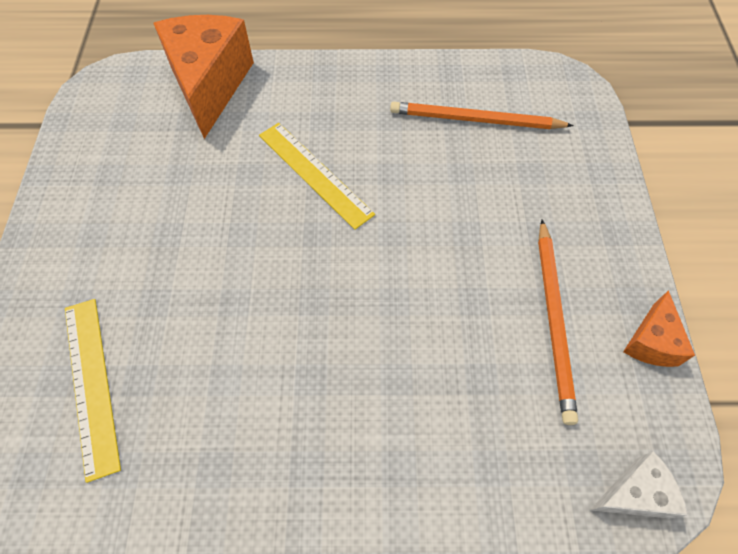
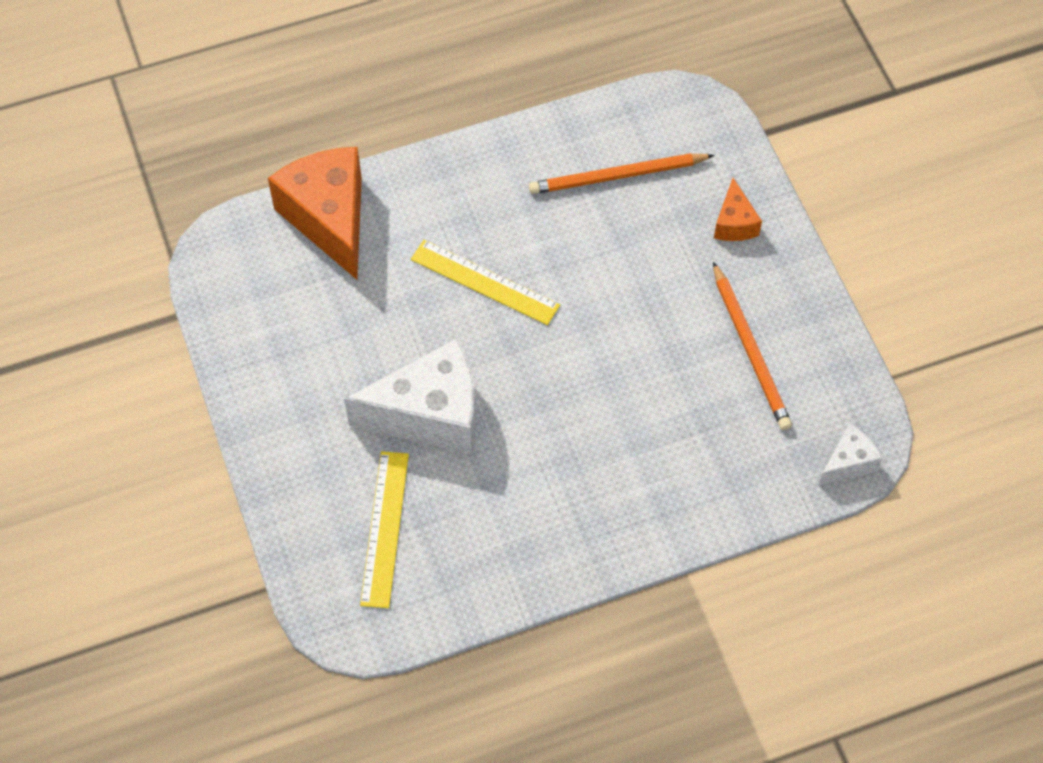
camera: 20 degrees left, 0 degrees up
yellow ruler [65,299,121,483] -> yellow ruler turned 45 degrees clockwise [360,451,409,608]
orange cheese [623,290,695,367] -> orange cheese moved to [714,178,762,241]
none -> white cheese [344,339,476,454]

